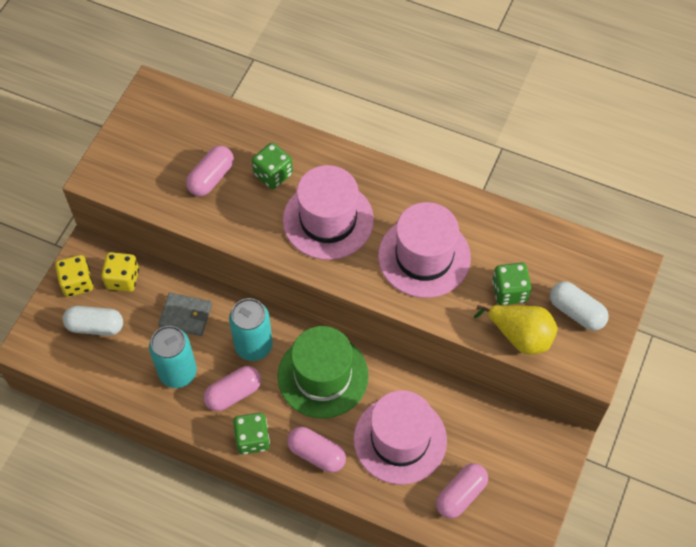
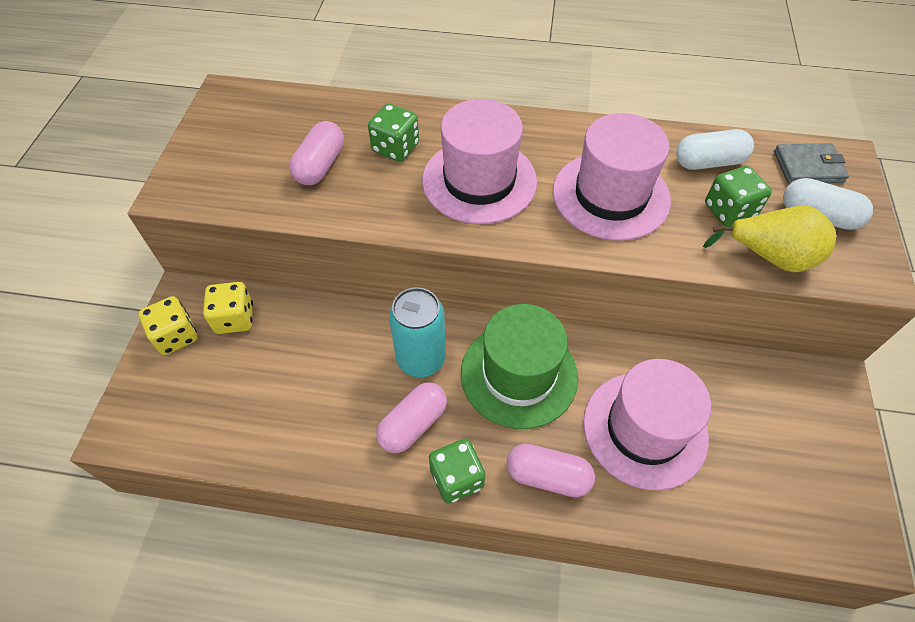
camera: 15 degrees left, 5 degrees down
white capsule [63,306,123,336] -> white capsule moved to [676,129,754,170]
turquoise can [149,326,197,388] -> none
grey wallet [158,293,212,336] -> grey wallet moved to [774,143,849,184]
pink capsule [436,463,488,518] -> none

